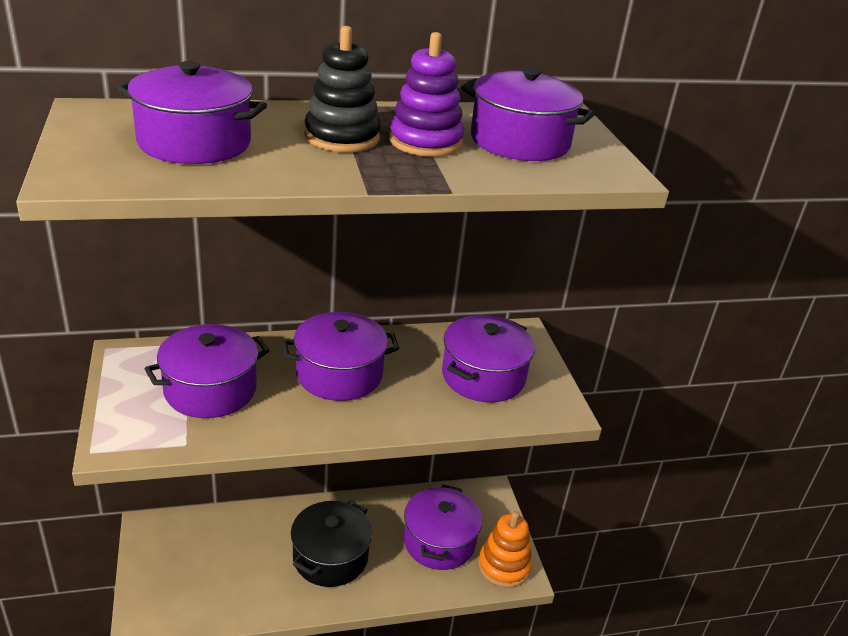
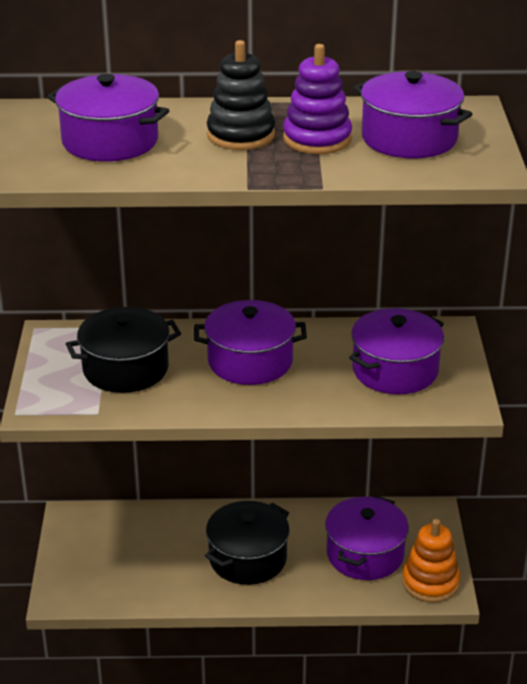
camera: 15 degrees right, 0 degrees up
purple pot [144,324,270,418] -> black pot [66,307,181,393]

